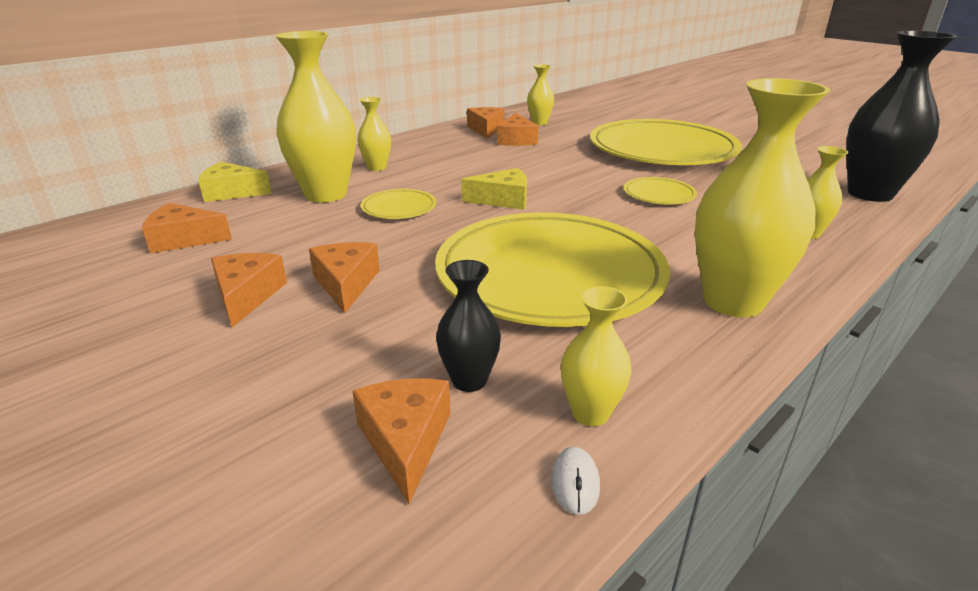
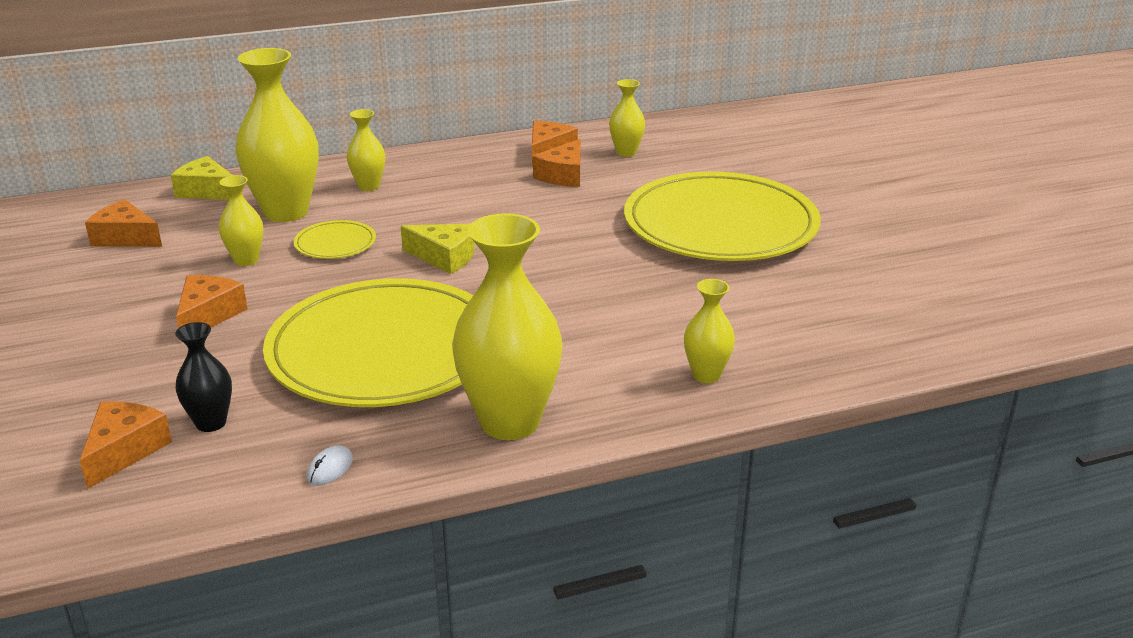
camera: 25 degrees right, 0 degrees up
orange cheese [211,253,287,327] -> none
white mouse [551,447,600,515] -> white mouse moved to [306,445,353,486]
yellow vase [561,286,632,426] -> yellow vase moved to [219,175,263,266]
yellow plate [624,177,697,204] -> none
black vase [846,30,957,202] -> none

